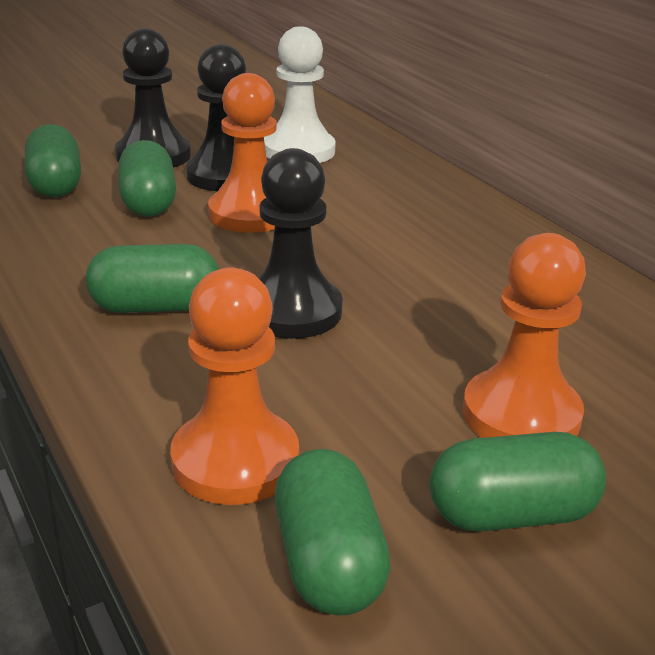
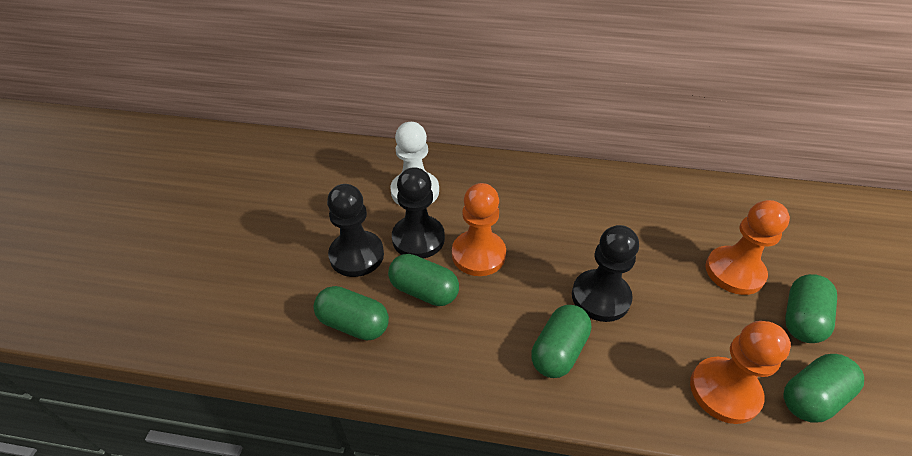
camera: 50 degrees left, 15 degrees up
green capsule [275,449,391,615] -> green capsule turned 60 degrees counterclockwise [784,354,864,423]

